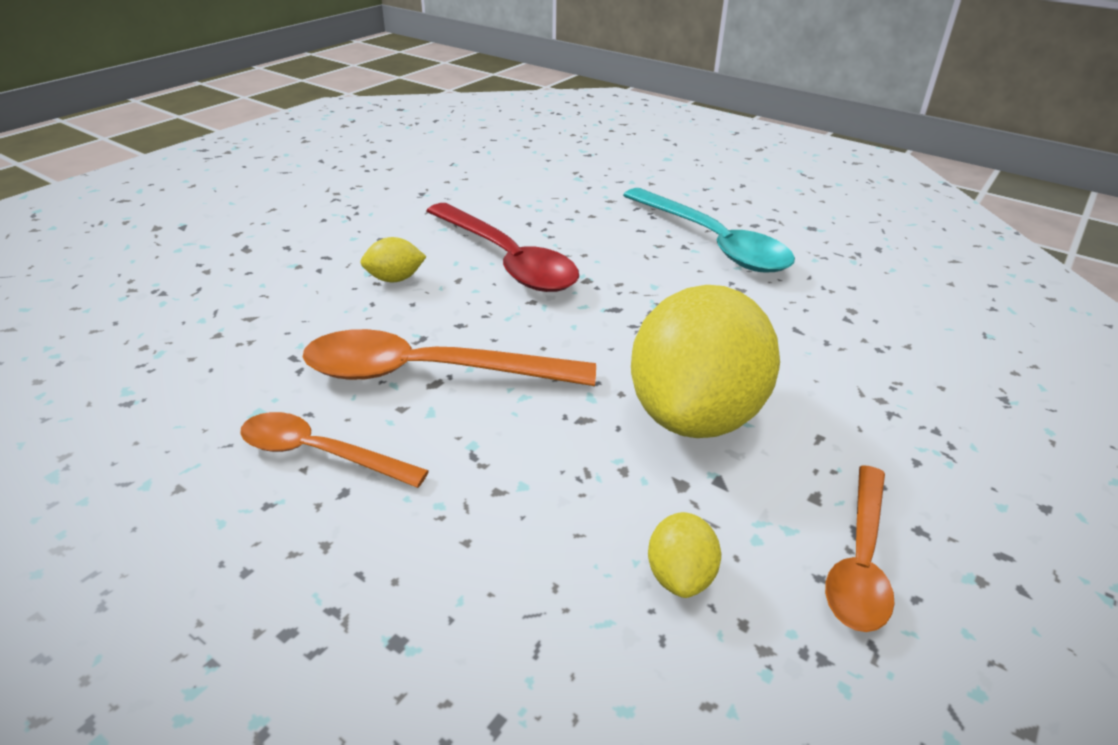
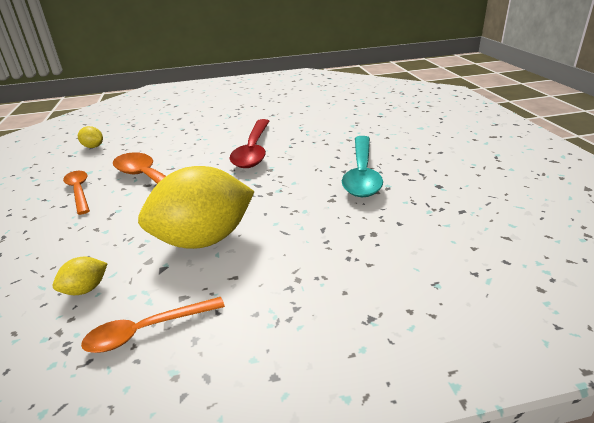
camera: 45 degrees right, 5 degrees down
yellow lemon [360,237,426,282] -> yellow lemon moved to [78,126,103,148]

